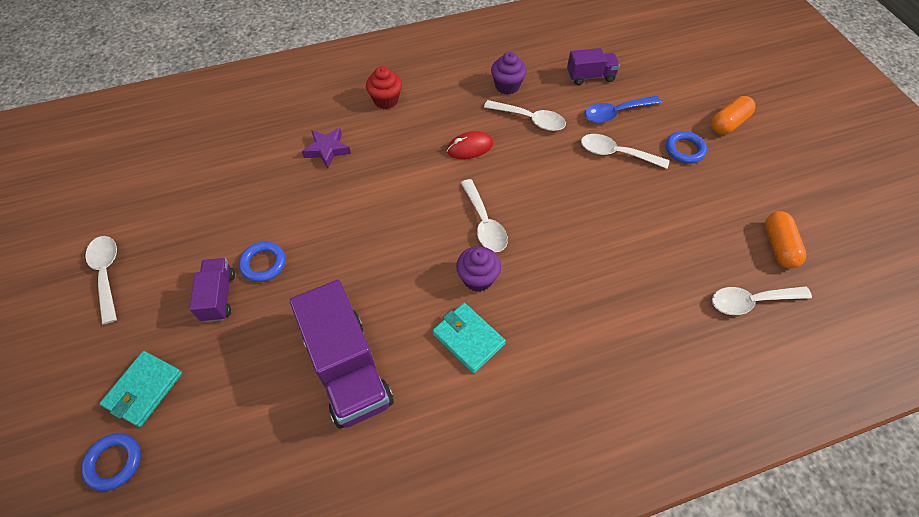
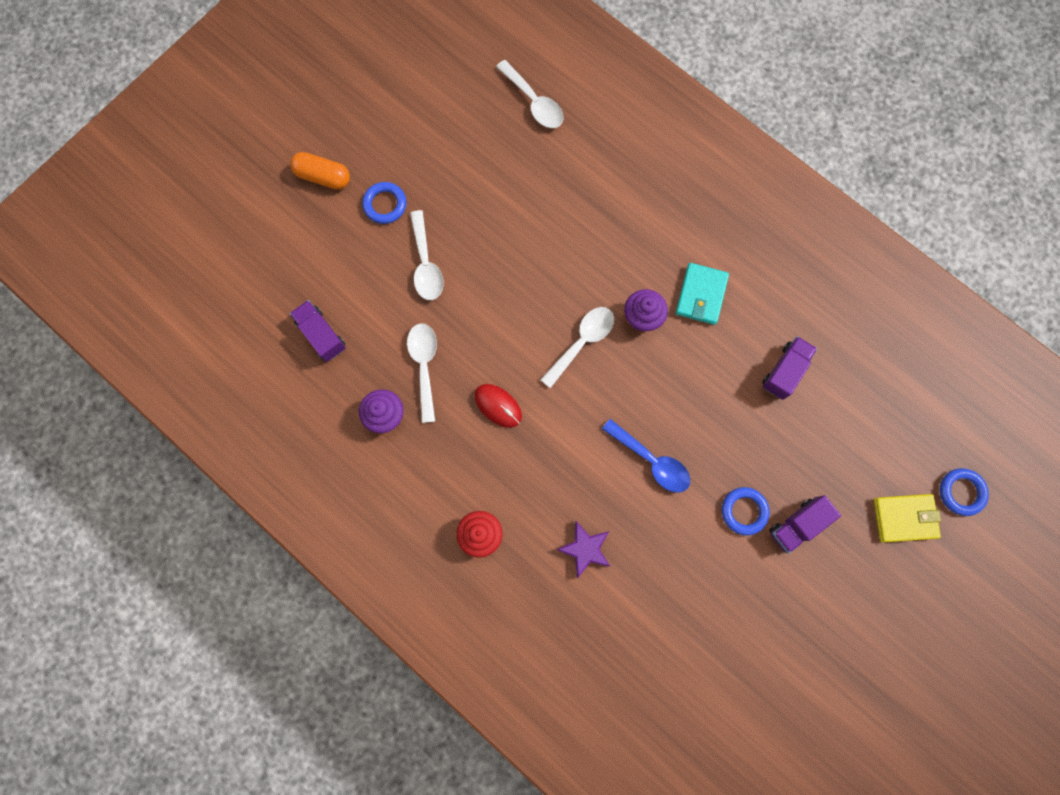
camera: 120 degrees left, 20 degrees up
white spoon [85,236,117,324] -> none
turquoise wallet [100,351,182,427] -> yellow wallet [874,494,941,542]
purple truck [290,280,394,429] -> purple truck [762,336,817,400], size x0.53
blue spoon [584,96,662,123] -> blue spoon moved to [602,419,690,493]
orange capsule [765,211,806,269] -> none

